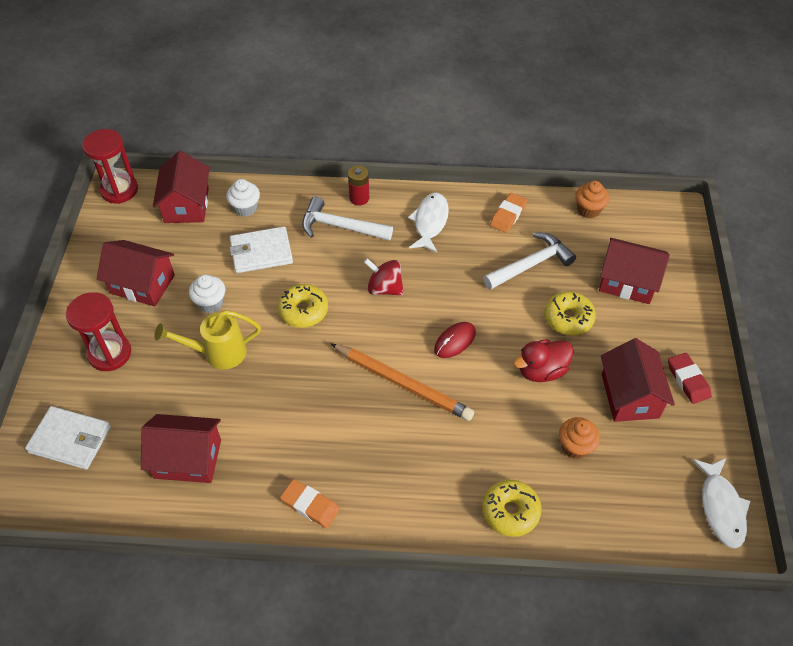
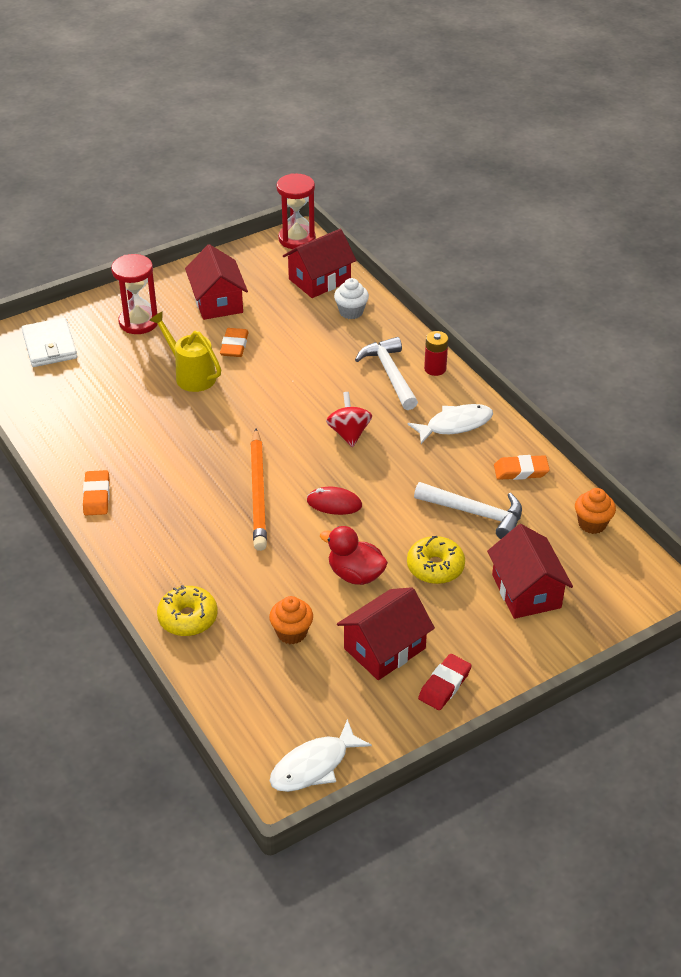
camera: 55 degrees right, 10 degrees down
red house [141,414,221,483] -> none
white cupcake [189,274,225,313] -> orange eraser [220,328,249,357]
white wallet [230,226,293,273] -> none
yellow donut [278,284,328,328] -> none

